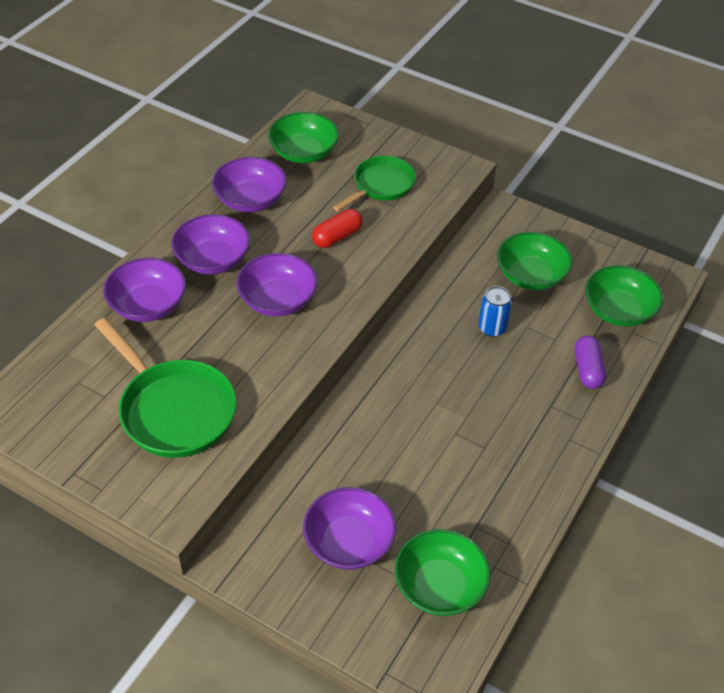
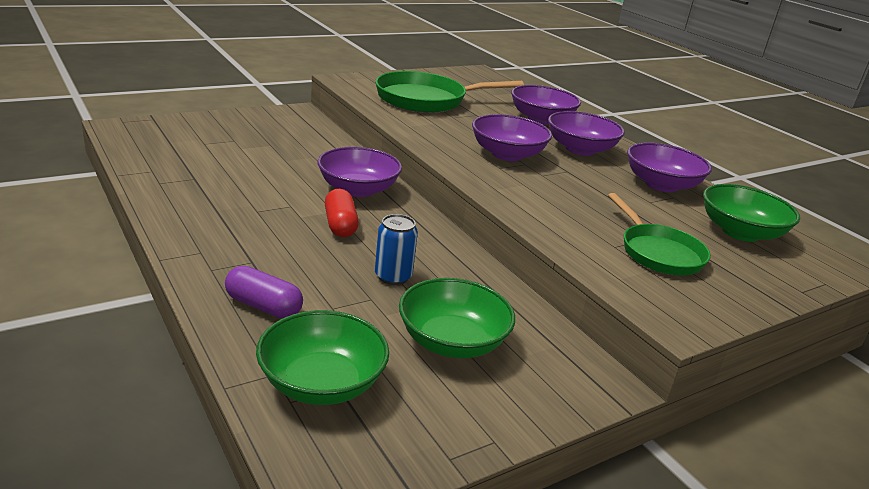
camera: 115 degrees right, 20 degrees down
purple bowl [303,487,396,570] -> purple bowl moved to [318,147,402,197]
red capsule [312,209,363,248] -> red capsule moved to [325,189,359,237]
green bowl [395,529,491,616] -> none

